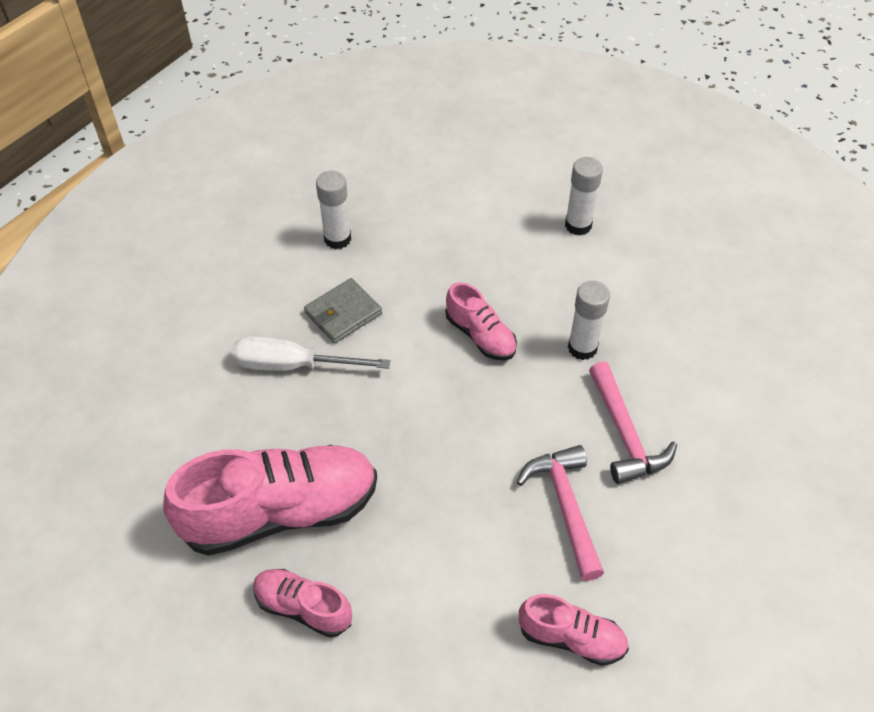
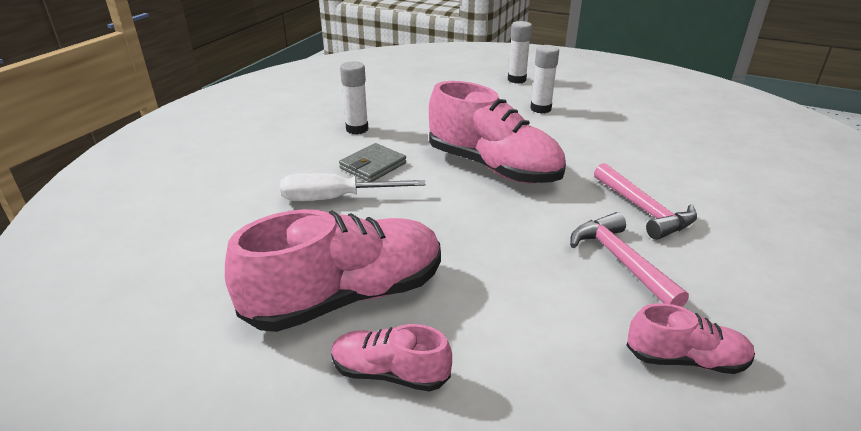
camera: 10 degrees left, 20 degrees down
pink shoe [446,282,517,360] -> pink shoe [429,81,566,183], size x1.97
white glue stick [568,281,610,360] -> white glue stick moved to [508,21,532,83]

